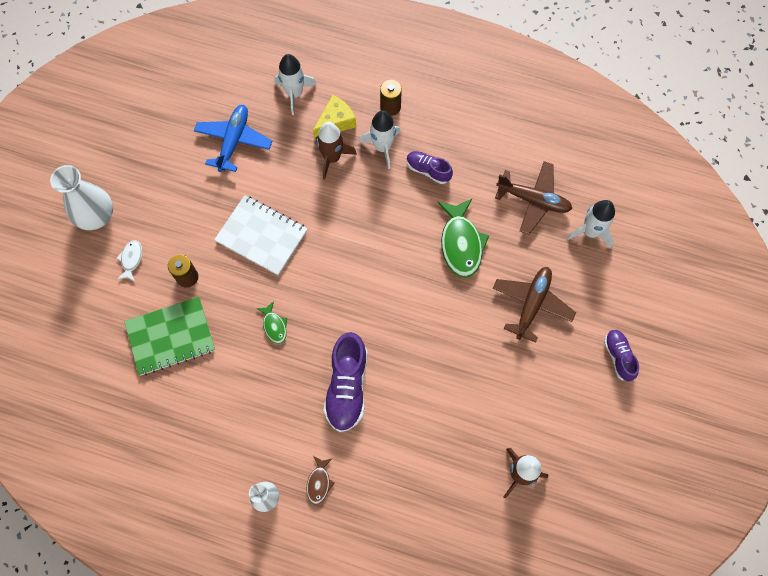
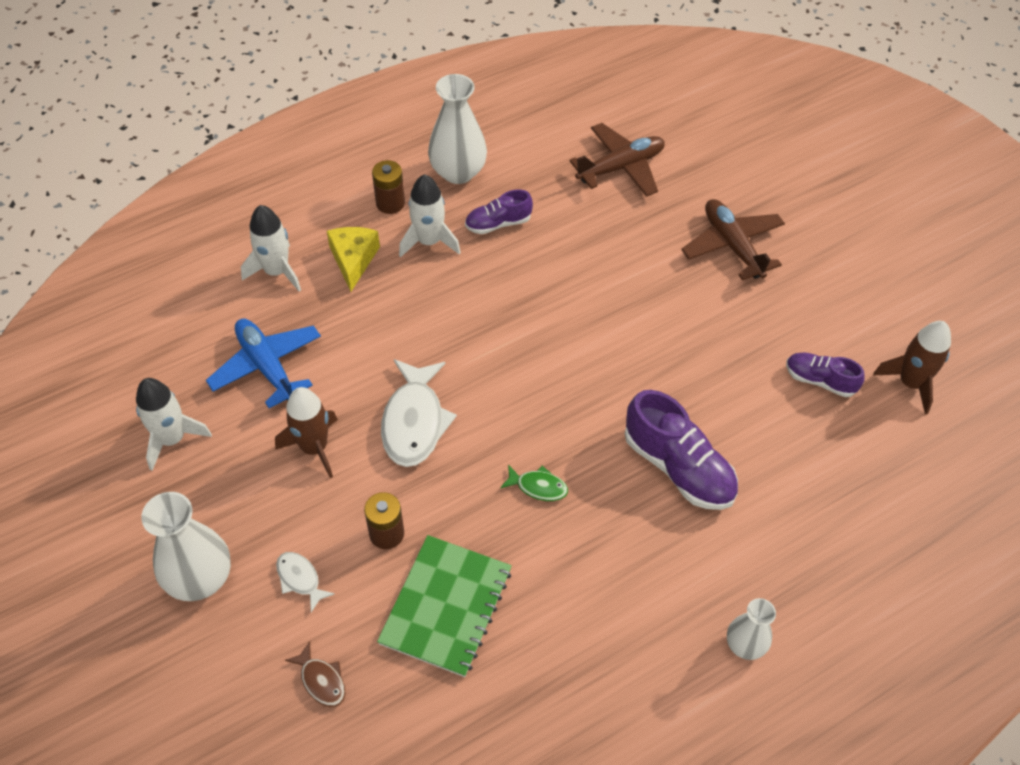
camera: 50 degrees left, 15 degrees down
white notebook [214,195,308,275] -> white fish [381,359,457,467]
brown fish [306,456,335,504] -> brown fish moved to [285,641,346,707]
brown rocket [316,122,357,179] -> brown rocket moved to [275,387,338,478]
green fish [437,199,489,278] -> none
white rocket [567,200,615,249] -> white rocket moved to [136,378,212,471]
purple shoe [604,329,639,382] -> purple shoe moved to [786,352,865,397]
none -> white vase [428,74,487,184]

